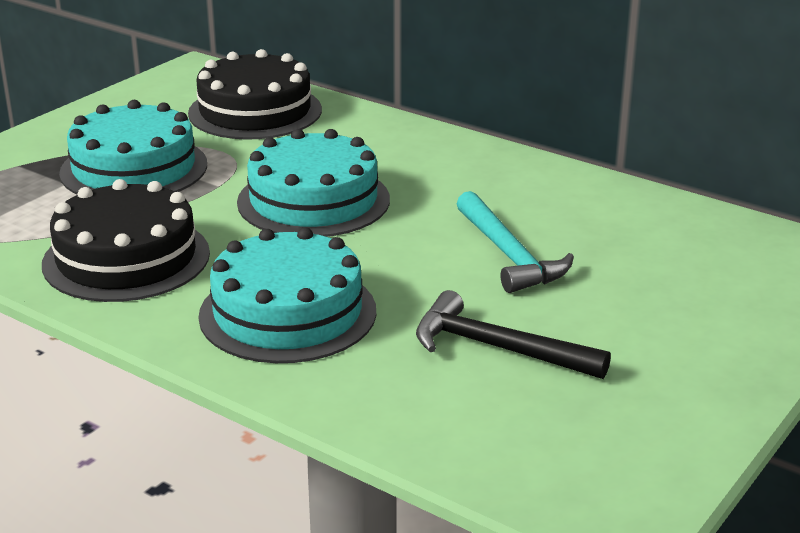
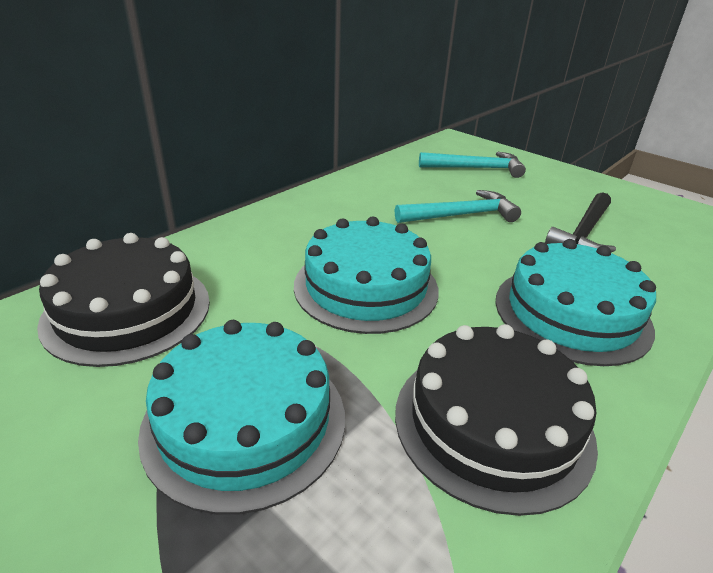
camera: 85 degrees left, 5 degrees up
none -> turquoise hammer [419,152,526,178]

